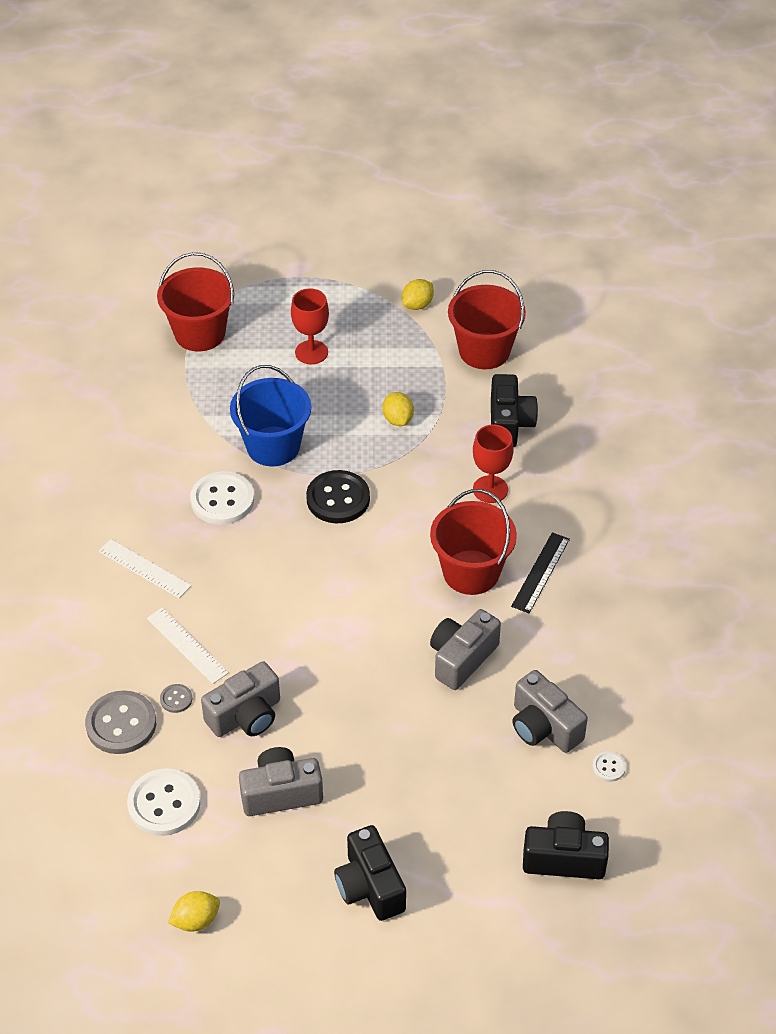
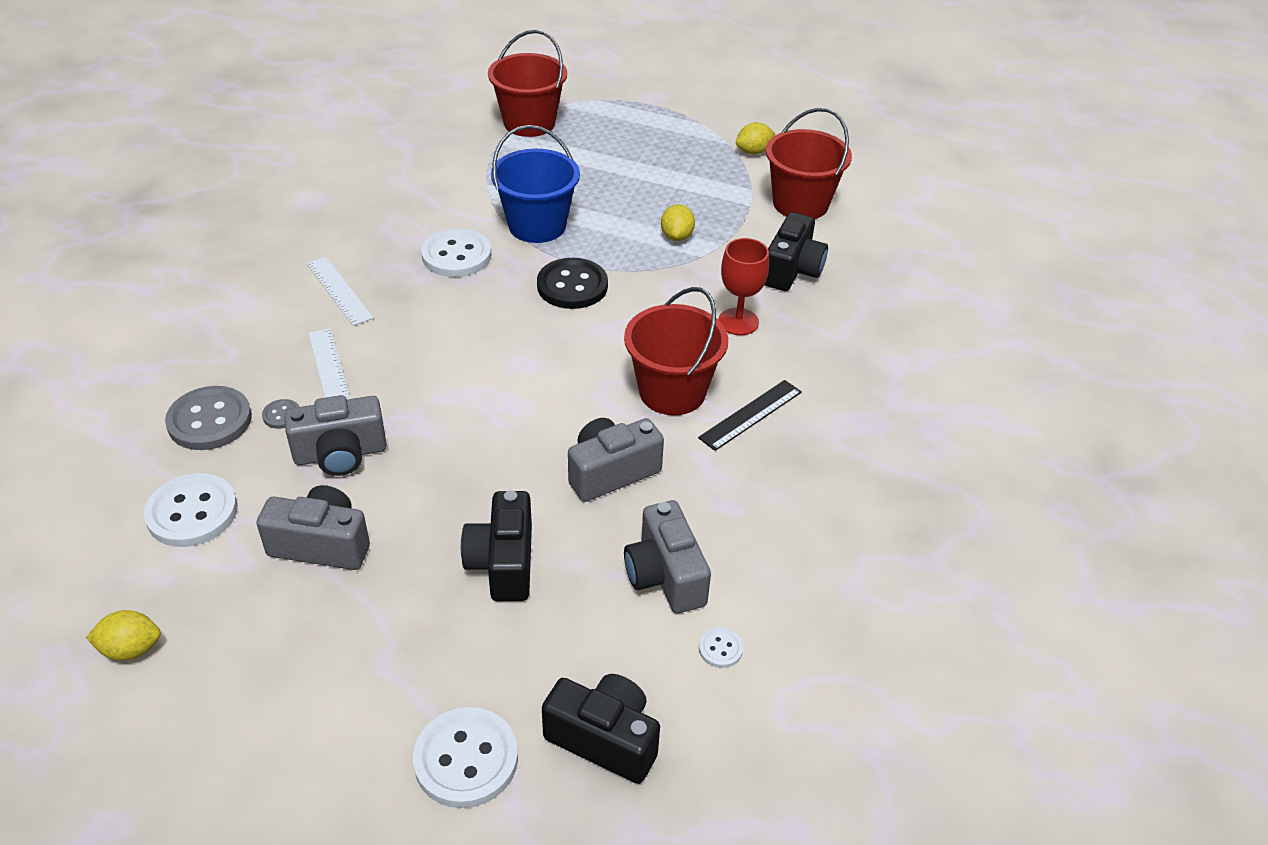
camera: 20 degrees right, 5 degrees down
red goblet [291,288,329,364] -> none
black camera [334,825,406,921] -> black camera moved to [461,490,532,601]
none -> white button [413,707,518,808]

